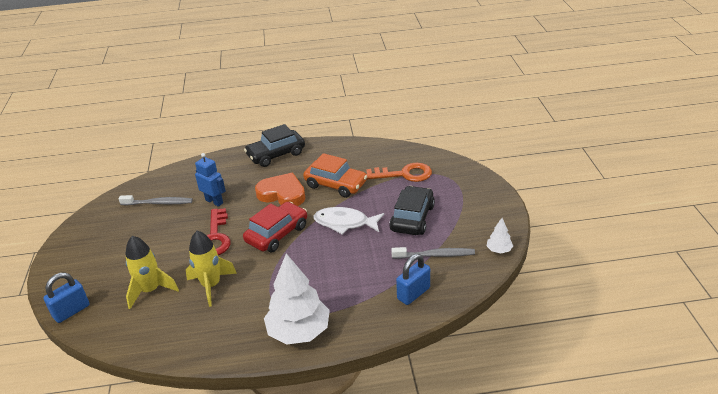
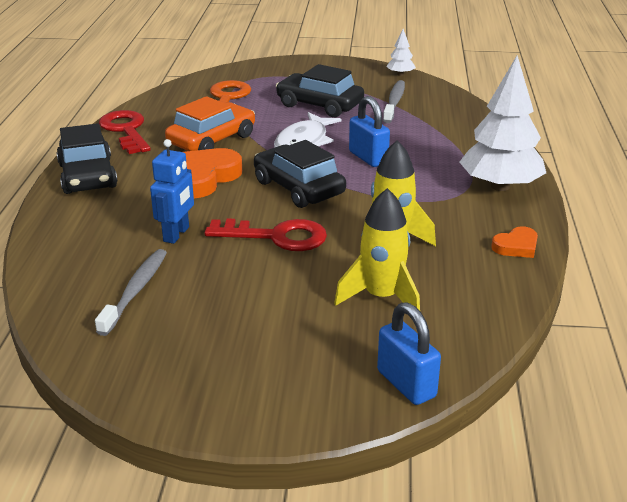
camera: 80 degrees left, 5 degrees down
blue robot [195,153,226,207] -> blue robot turned 150 degrees clockwise [150,139,194,244]
red car [243,202,307,252] -> black car [254,140,346,208]
blue padlock [396,254,430,305] -> blue padlock moved to [349,96,390,167]
none -> red key [99,110,151,154]
none -> orange heart [491,226,538,258]

